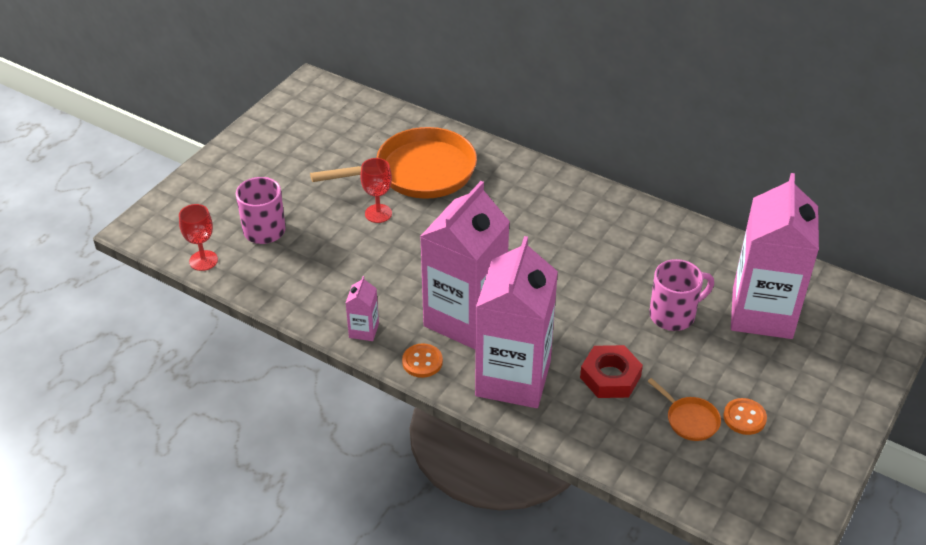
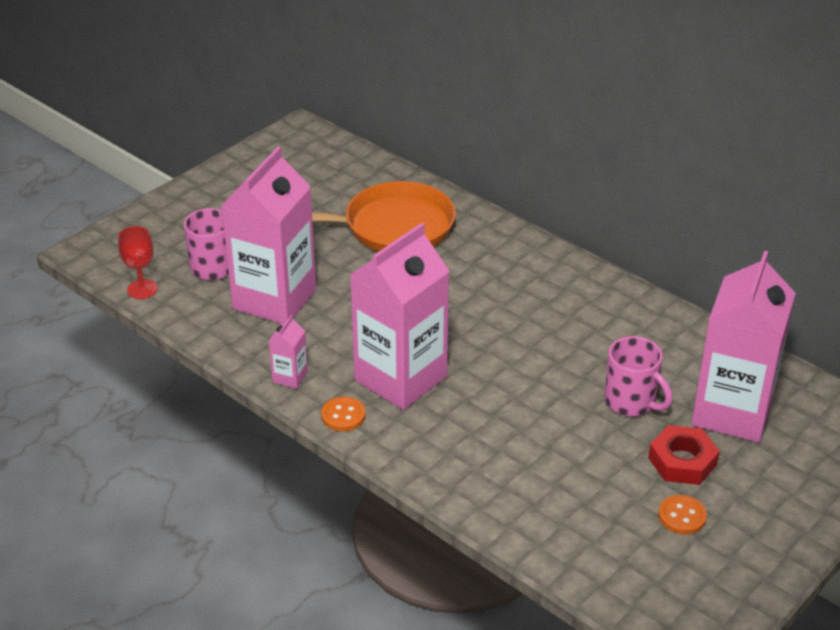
camera: 10 degrees right, 5 degrees down
red goblet [361,158,392,223] -> none
pink carton [475,236,558,408] -> pink carton moved to [221,146,316,324]
red nut [580,345,643,398] -> red nut moved to [648,425,720,485]
orange pan [647,378,721,441] -> none
pink mug [649,259,714,331] -> pink mug turned 60 degrees clockwise [604,336,673,416]

